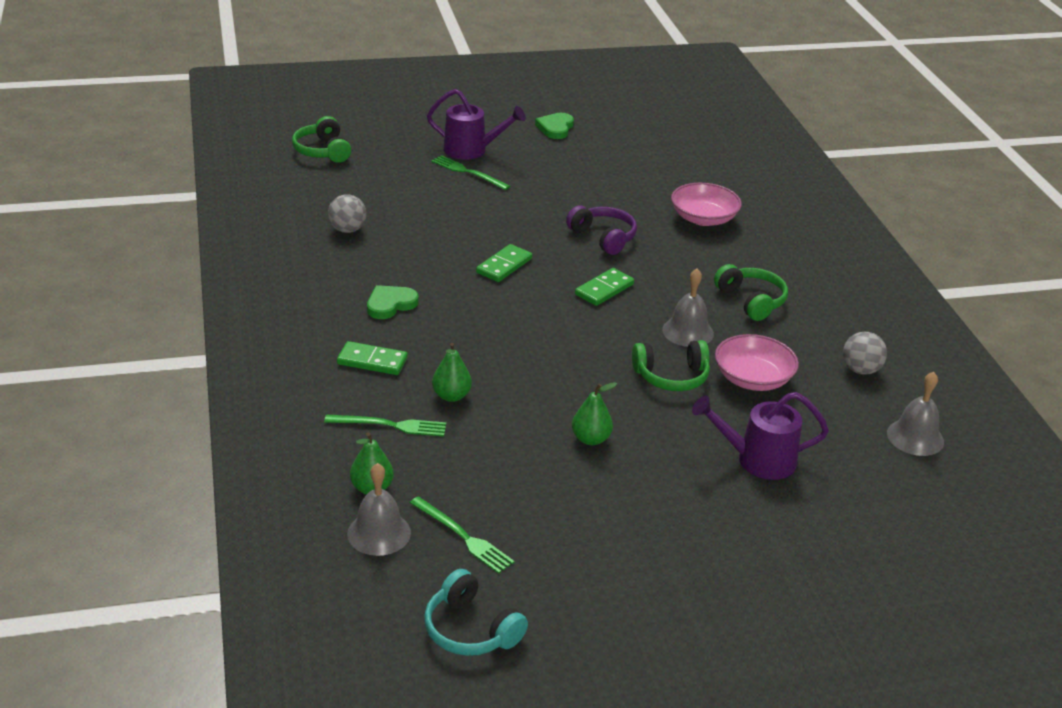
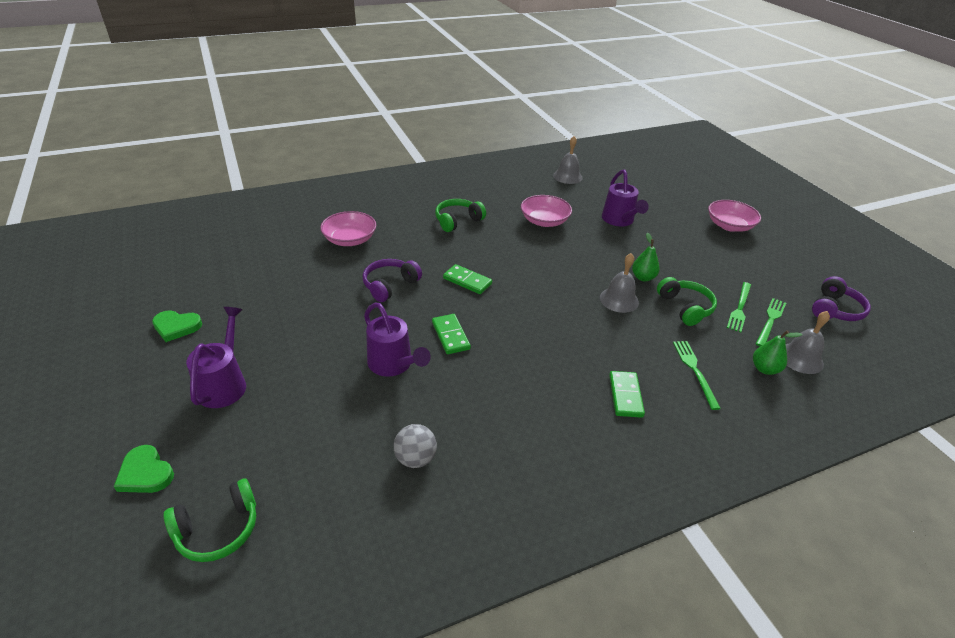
camera: 100 degrees left, 5 degrees up
green heart [367,285,418,319] -> green heart moved to [114,445,174,493]
turquoise headphones [424,569,528,656] -> purple headphones [812,276,871,321]
green fork [432,155,510,190] -> green fork moved to [727,282,751,332]
green pear [432,343,472,402] -> none
green domino [476,244,532,282] -> green domino turned 45 degrees clockwise [432,314,471,354]
green headphones [632,340,710,391] -> green headphones moved to [657,277,717,326]
grey bell [662,269,714,347] -> grey bell moved to [600,253,639,313]
grey ball [843,331,887,375] -> none
none -> purple watering can [364,303,431,377]
none -> pink bowl [708,200,761,232]

